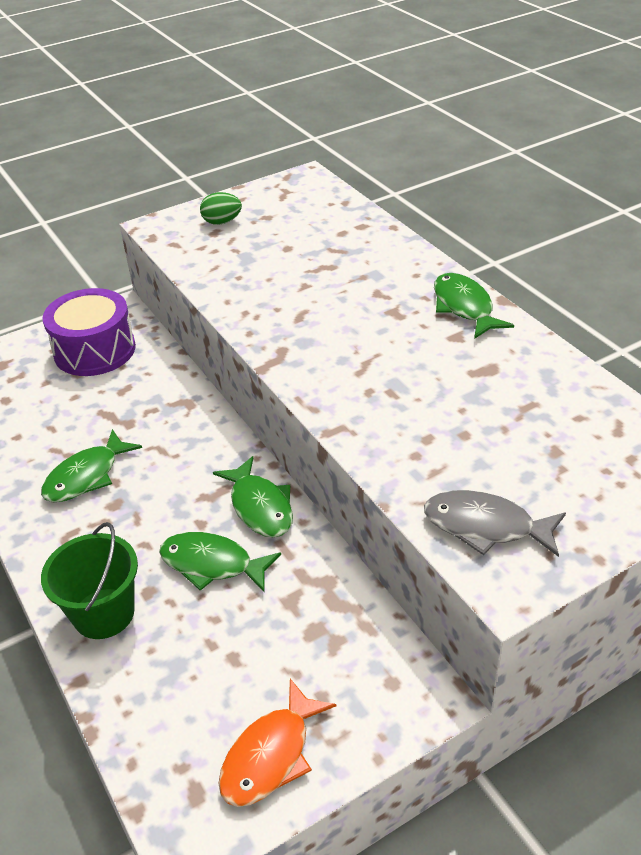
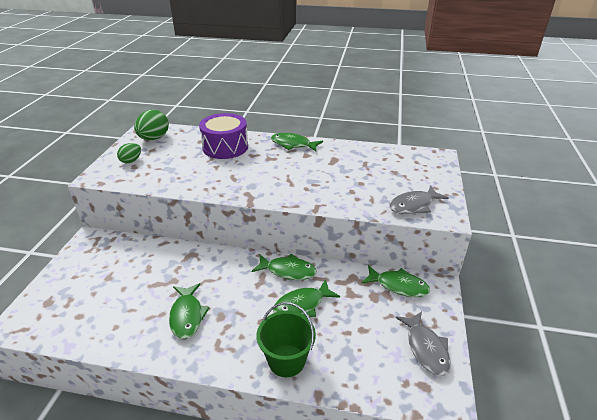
camera: 50 degrees left, 5 degrees down
purple drum [43,288,136,376] -> purple drum moved to [199,113,248,159]
orange fish [219,679,336,807] -> grey fish [395,311,451,376]
none -> green egg [134,110,169,140]
none -> green fish [361,265,430,297]

